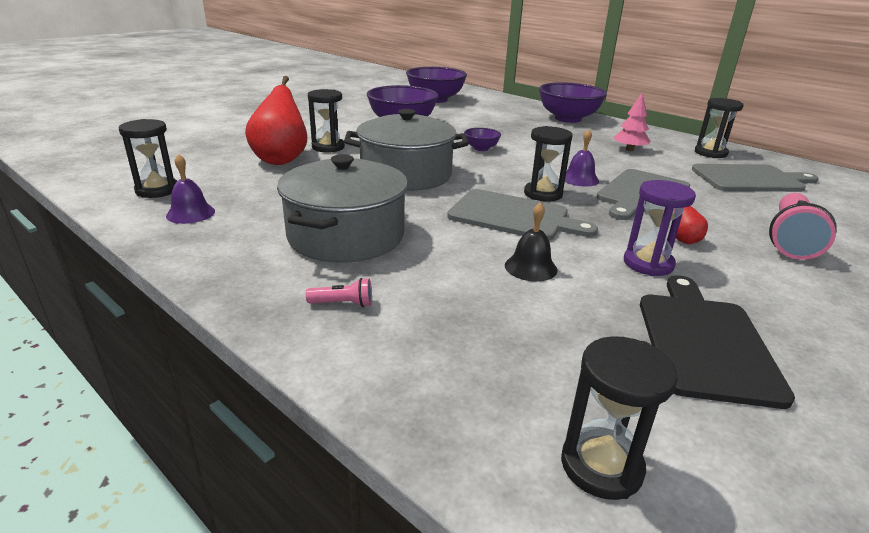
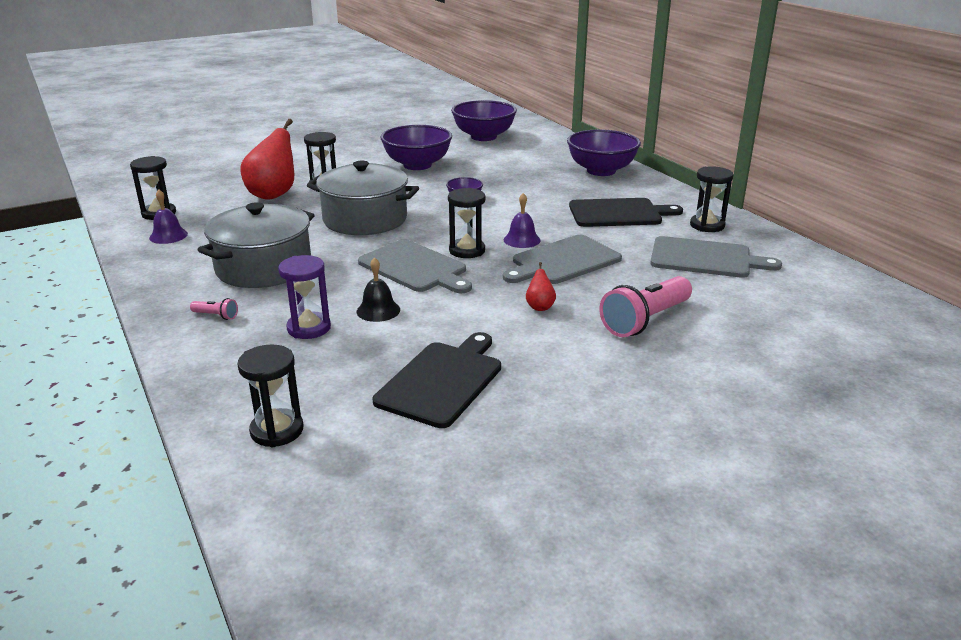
camera: 20 degrees right, 0 degrees up
pink tree [614,92,650,151] -> black cutting board [569,198,683,227]
purple hourglass [624,180,696,276] -> purple hourglass moved to [278,255,331,339]

